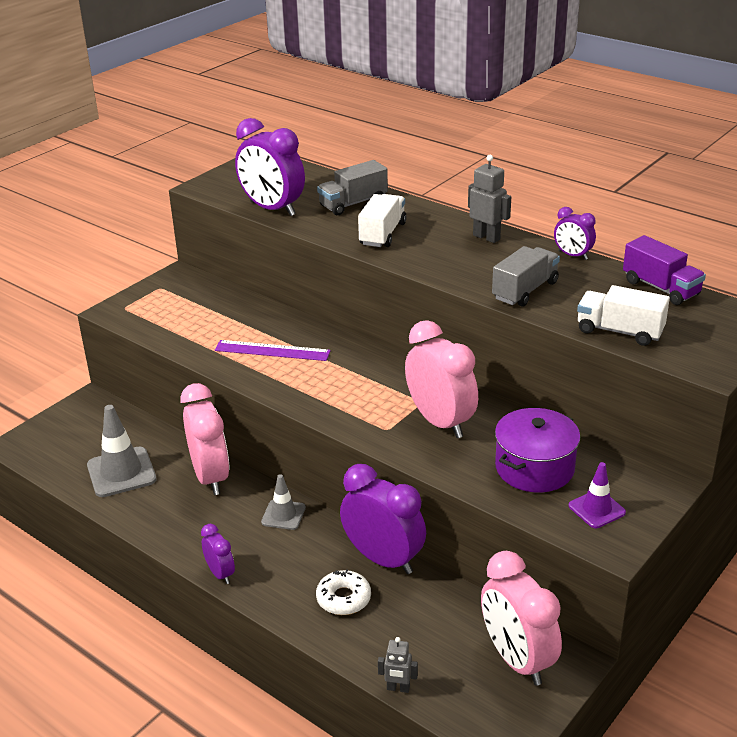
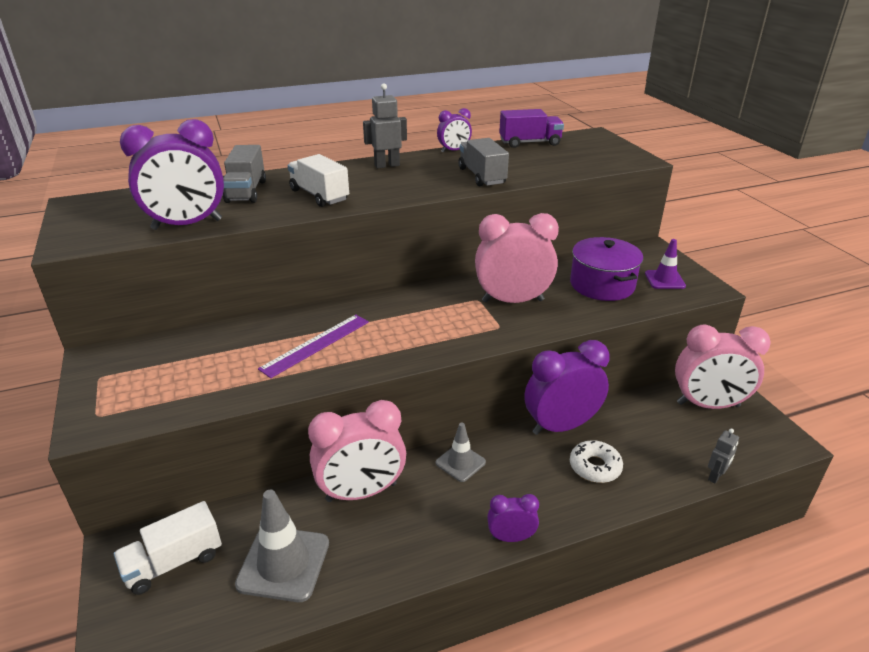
camera: 60 degrees left, 0 degrees up
pink clock [180,383,229,495] -> pink clock turned 150 degrees clockwise [308,400,406,502]
white truck [577,285,670,346] -> white truck moved to [114,501,222,595]

